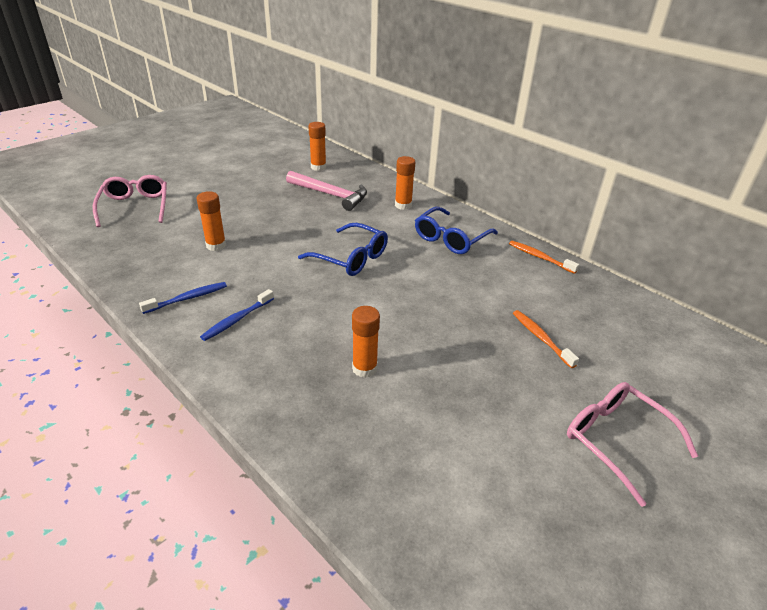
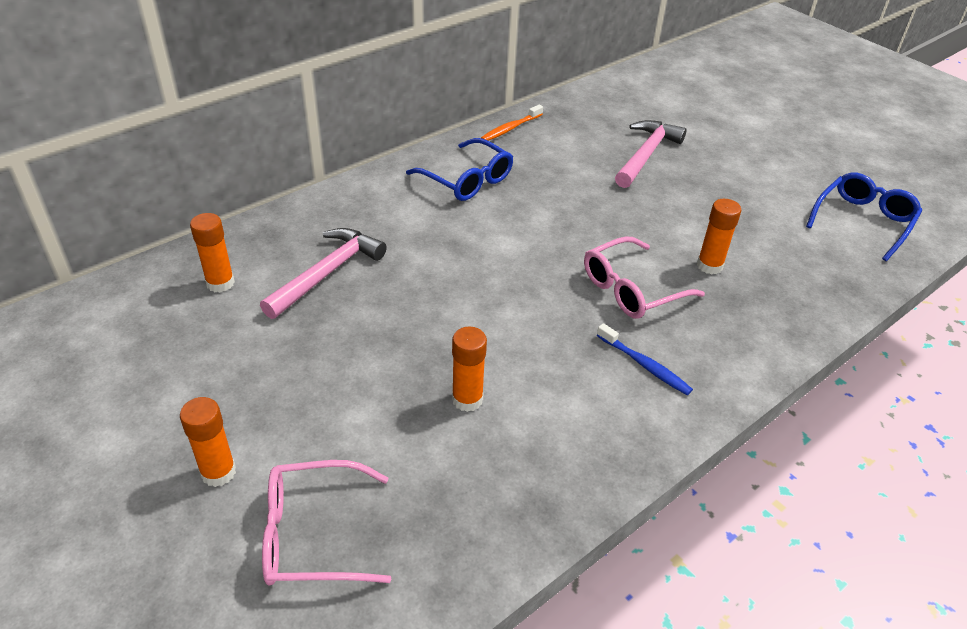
camera: 85 degrees left, 5 degrees up
blue toothbrush [139,282,227,314] -> none
blue glasses [298,223,388,276] -> blue glasses moved to [806,173,922,261]
orange glue stick [395,156,415,210] -> orange glue stick moved to [180,397,236,487]
orange toothbrush [513,310,579,368] -> pink hammer [615,120,687,188]
pink glasses [567,382,698,507] -> pink glasses moved to [584,236,705,319]

